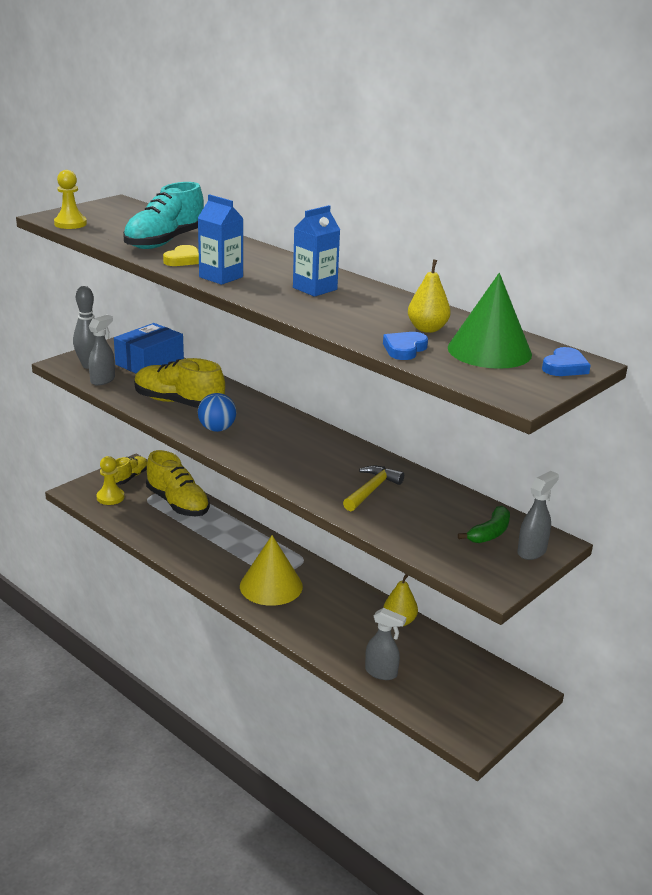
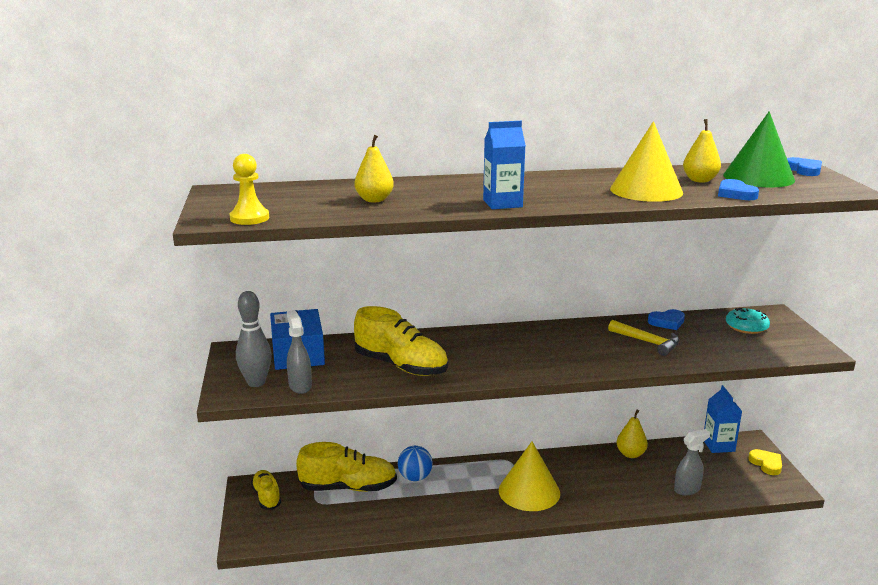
camera: 50 degrees left, 5 degrees down
yellow pawn [96,456,125,505] -> none
turquoise shoe [123,182,204,249] -> yellow pear [354,135,394,202]
yellow shoe [134,358,225,408] -> yellow shoe turned 120 degrees counterclockwise [354,306,448,376]
yellow heart [163,245,199,266] -> yellow heart moved to [748,449,782,475]
blue ball [198,393,236,432] -> blue ball moved to [398,446,433,481]
blue carton [293,205,340,297] -> blue carton moved to [704,385,742,453]
yellow hammer [343,466,404,511] -> yellow hammer turned 150 degrees clockwise [608,320,679,356]
green banana [458,506,510,543] -> turquoise donut [726,308,770,334]
grey spray bottle [517,471,559,560] -> none
none -> yellow cone [610,121,683,202]
none -> blue heart [648,309,685,330]

